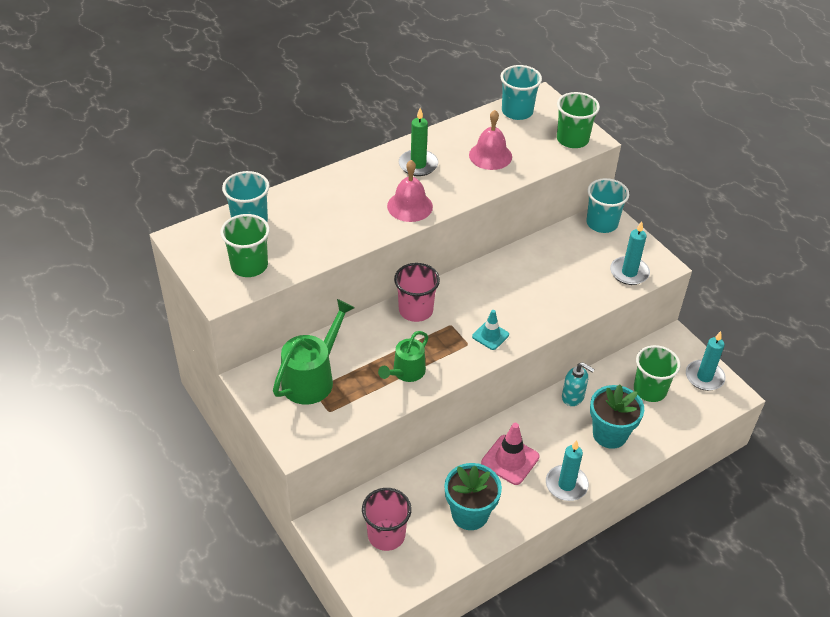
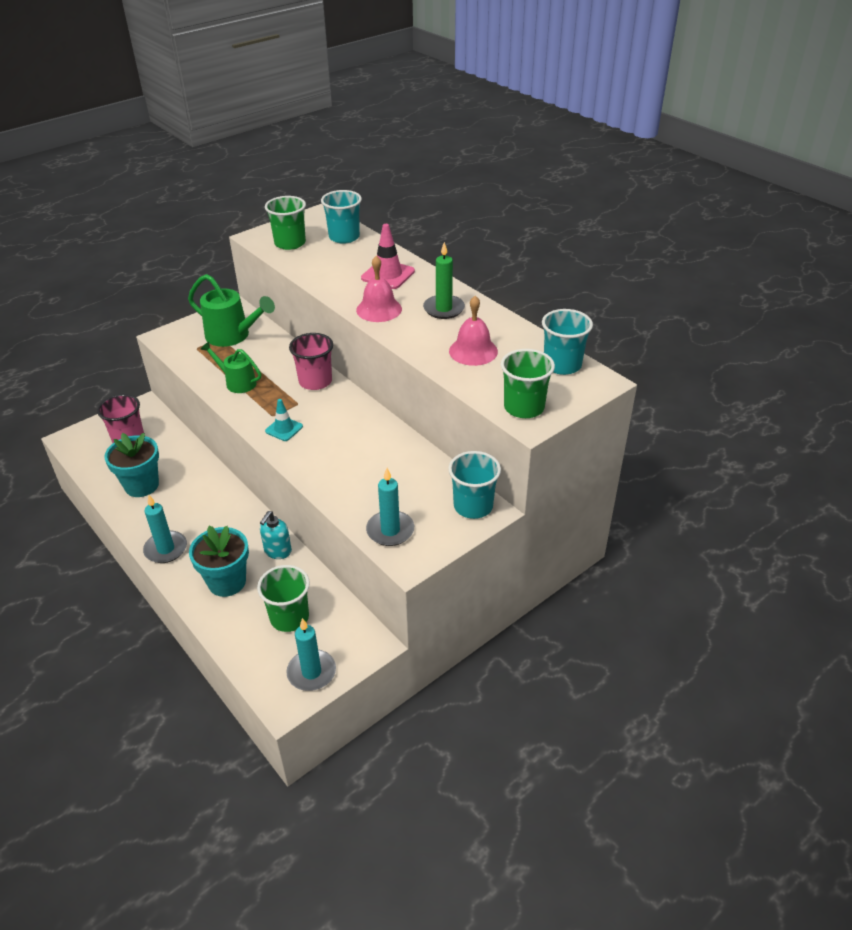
camera: 85 degrees right, 5 degrees down
pink traffic cone [481,423,539,485] -> pink traffic cone moved to [361,224,415,289]

